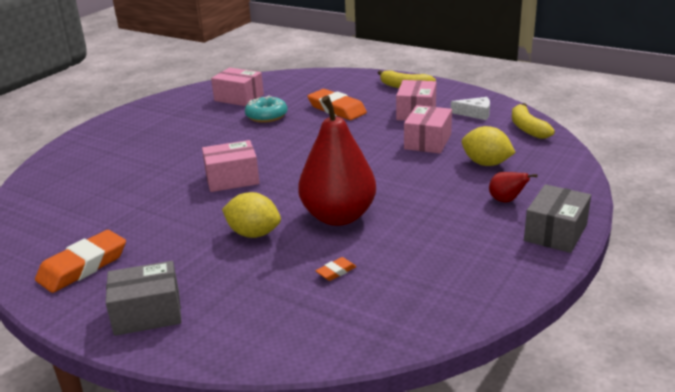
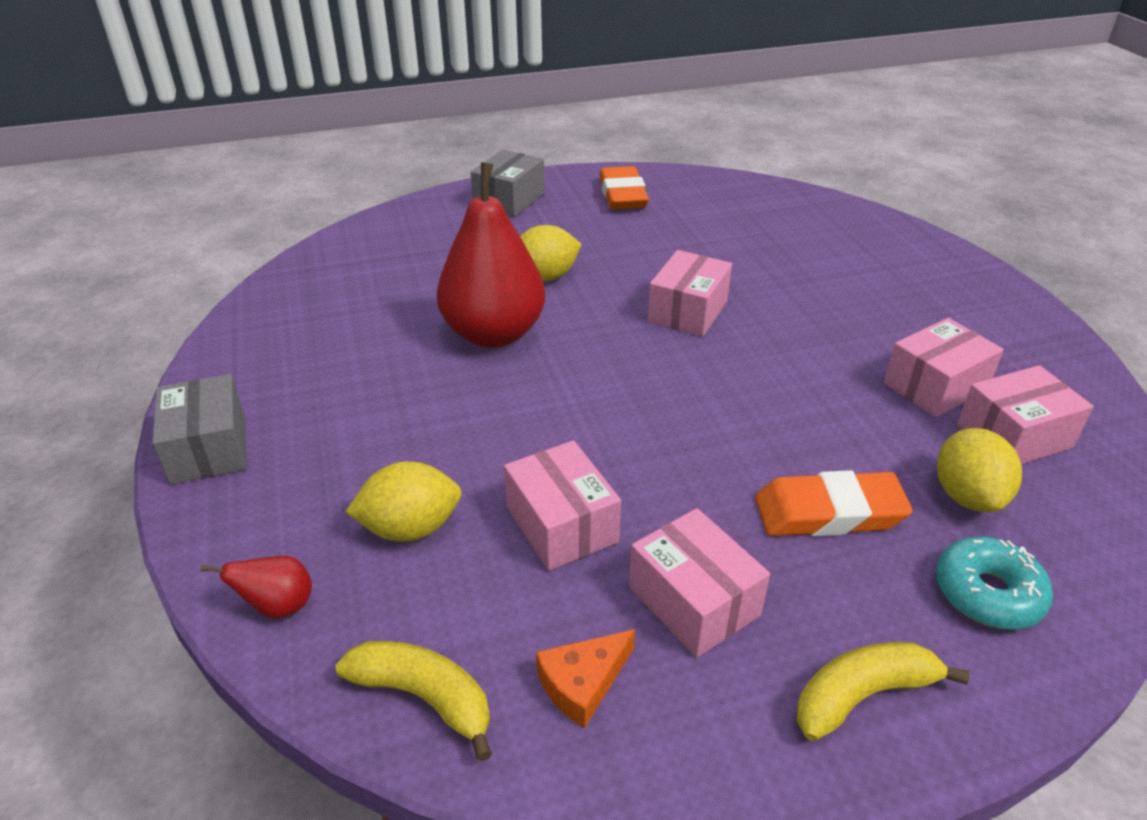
camera: 130 degrees right, 10 degrees up
turquoise donut [245,96,288,123] -> turquoise donut moved to [936,537,1053,629]
orange eraser [316,257,356,281] -> none
white cheese [451,97,490,120] -> orange cheese [536,629,635,728]
red pear [489,172,537,202] -> red pear moved to [201,556,312,619]
none -> pink box [884,318,1004,418]
none -> yellow lemon [937,428,1022,512]

